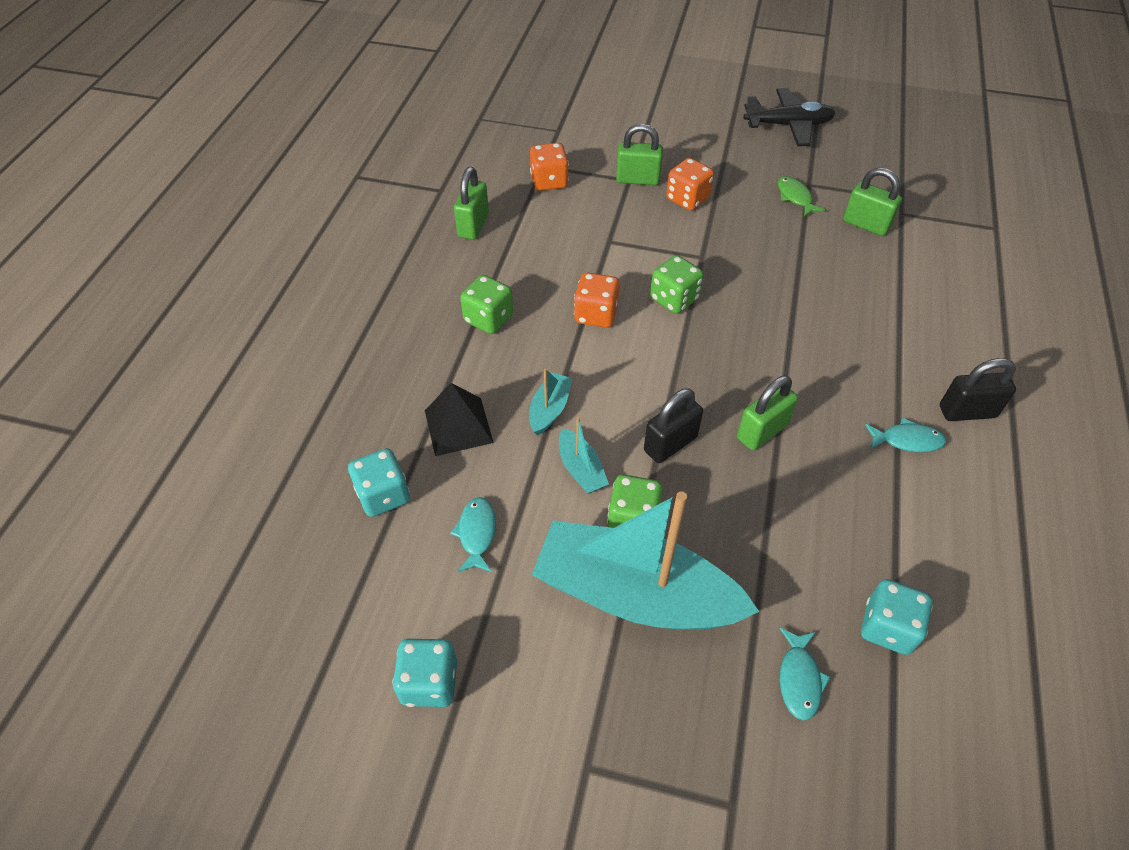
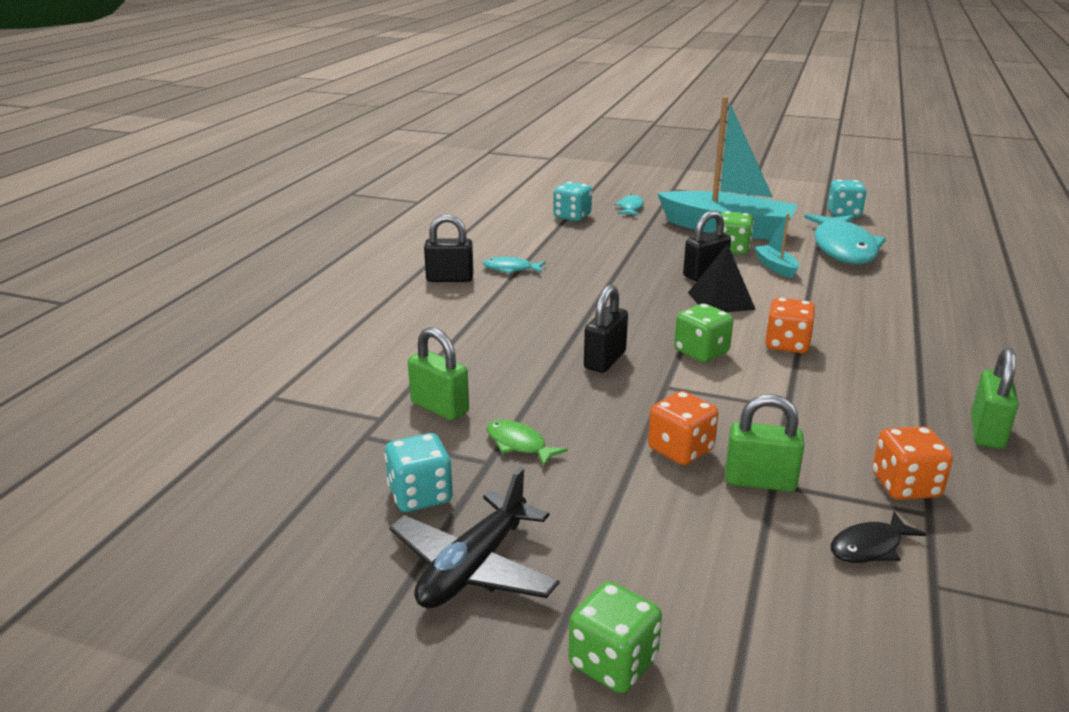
camera: 175 degrees left, 25 degrees down
turquoise dice [348,448,410,517] -> turquoise dice moved to [384,433,453,512]
black pyramid [425,383,494,456] -> black pyramid moved to [688,244,756,312]
turquoise fish [450,497,496,572] -> turquoise fish [804,214,886,264], size x2.22
green dice [460,275,513,334] -> green dice moved to [568,581,662,693]
turquoise boat [529,369,573,435] -> none
green padlock [737,376,798,450] -> none
black plane [744,88,835,146] -> black plane turned 60 degrees counterclockwise [389,467,559,609]
green fish [778,176,825,217] -> green fish turned 150 degrees clockwise [487,419,568,466]
none -> black padlock [584,285,628,373]
none -> black fish [831,511,927,563]

